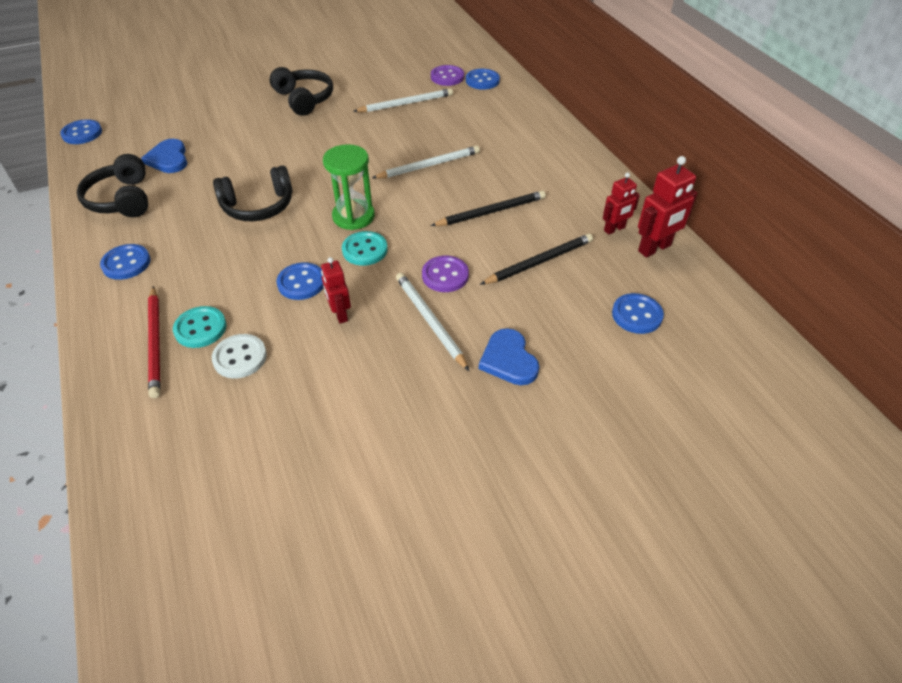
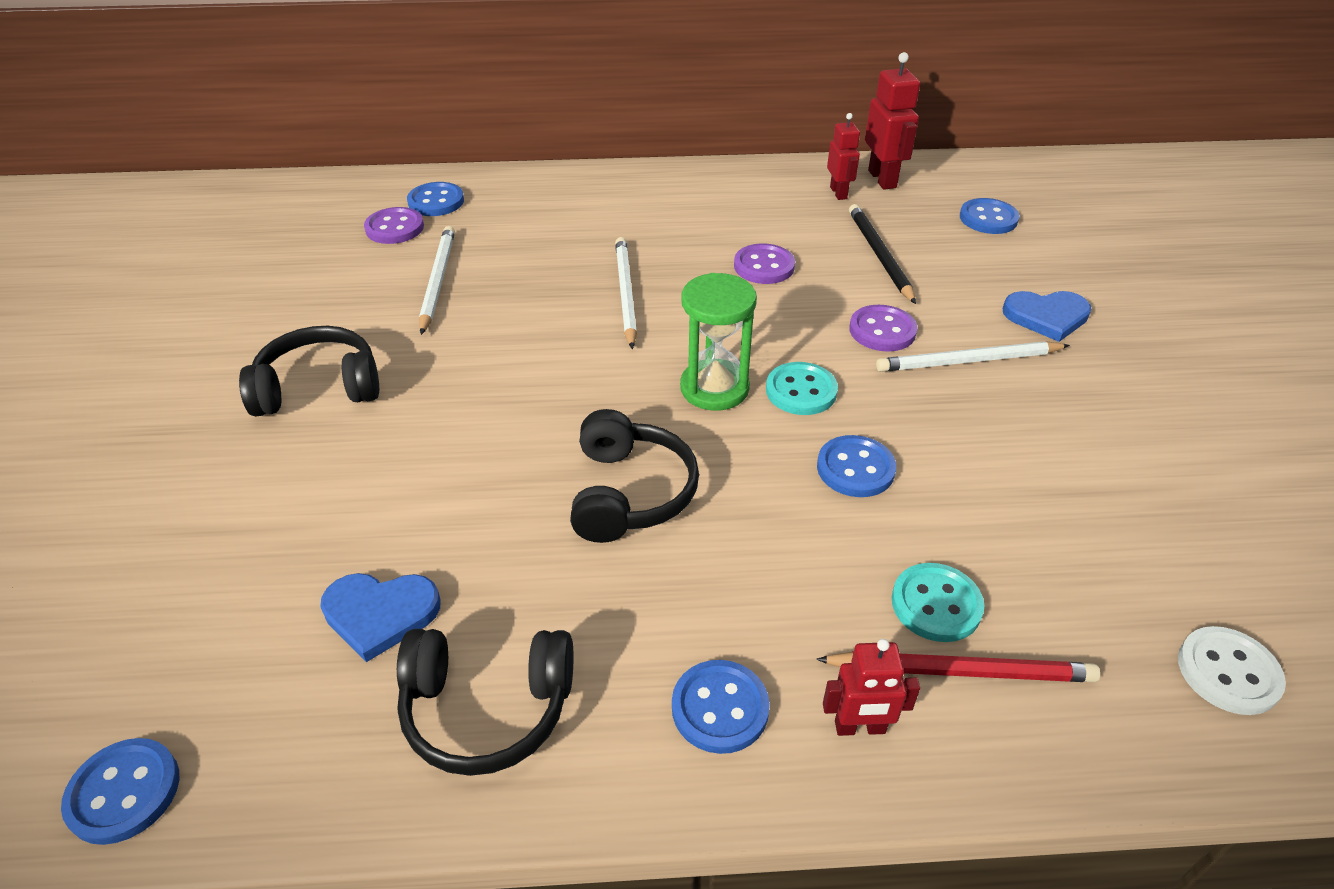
camera: 70 degrees left, 5 degrees down
white button [212,334,267,379] -> white button moved to [1178,626,1286,715]
red robot [321,257,351,323] -> red robot moved to [823,639,920,736]
black pencil [430,191,546,226] -> purple button [734,243,795,284]

